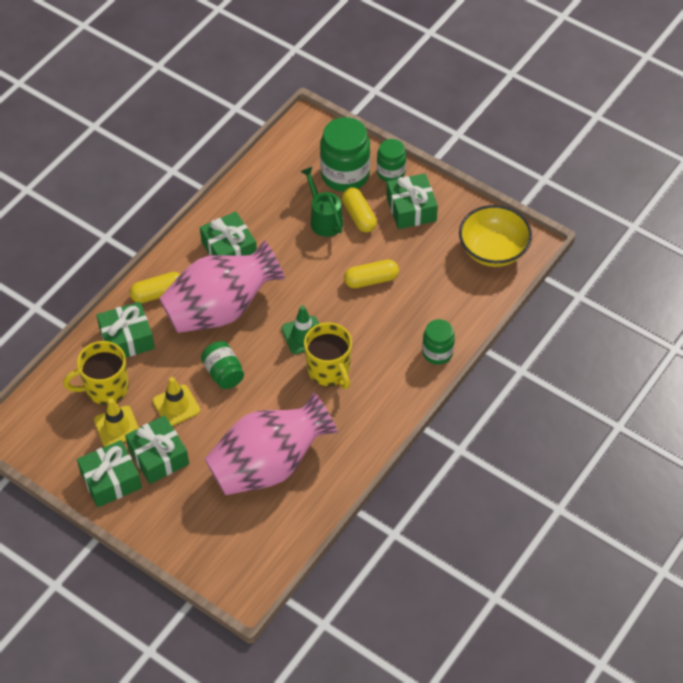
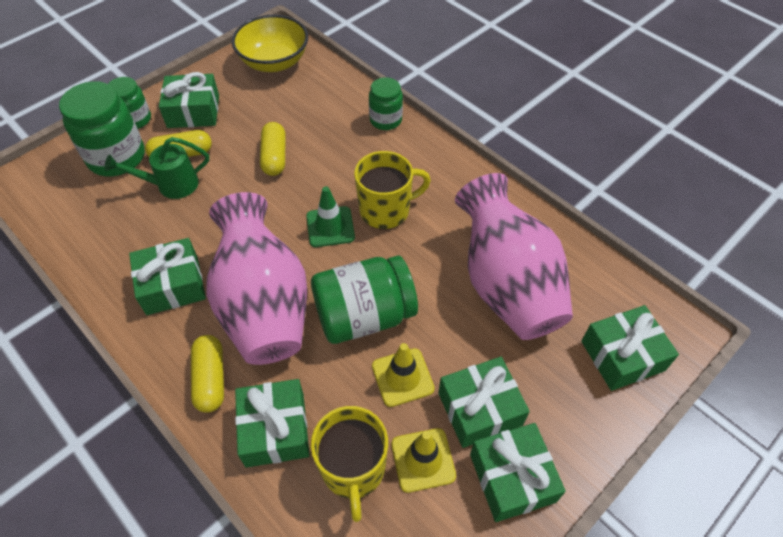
camera: 80 degrees left, 0 degrees up
green jar [201,341,244,389] -> green jar [311,256,418,344], size x1.70
none -> green gift [581,305,679,391]

